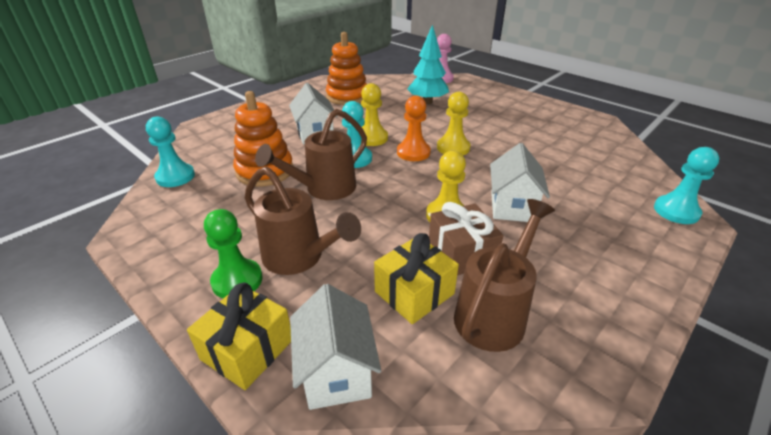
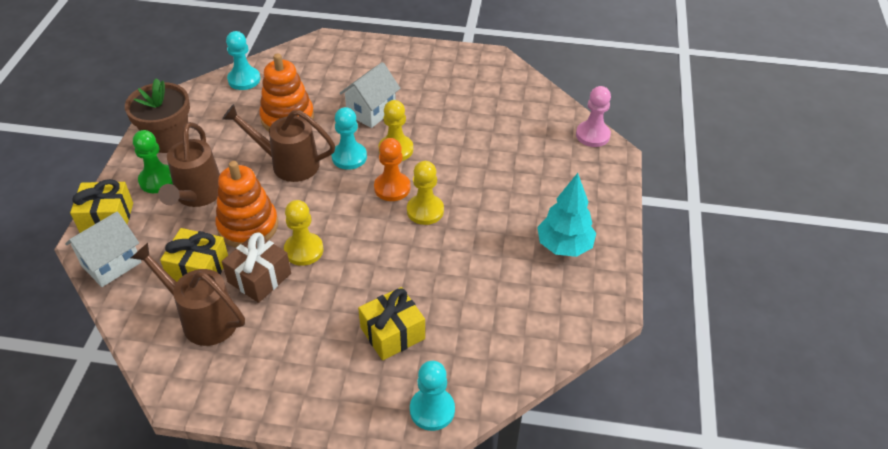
camera: 55 degrees right, 10 degrees up
orange stacking toy [326,32,367,105] -> orange stacking toy moved to [215,161,278,248]
turquoise tree [407,24,449,104] -> turquoise tree moved to [537,173,596,257]
brown watering can [454,199,555,352] -> brown watering can turned 150 degrees counterclockwise [131,243,245,346]
white house [490,143,550,222] -> none
none -> brown flower pot [125,78,190,153]
none -> yellow gift [358,287,425,360]

